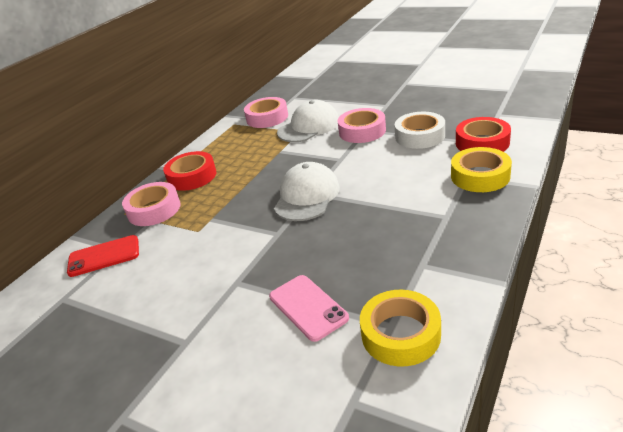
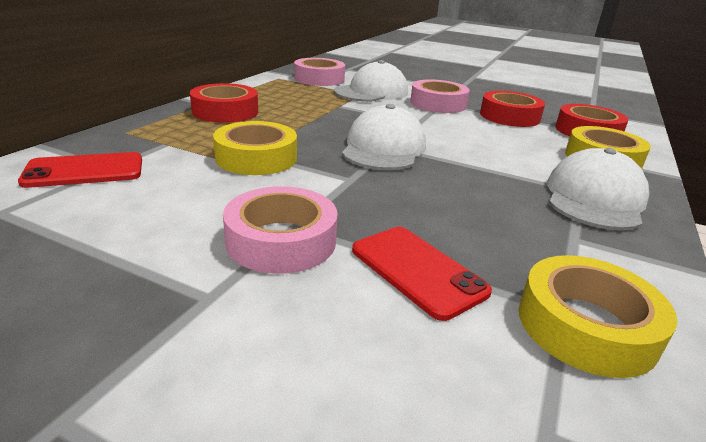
camera: 10 degrees left, 5 degrees down
pink tape [122,182,181,226] -> pink tape moved to [223,186,338,274]
pink phone [269,275,349,342] -> red phone [352,227,492,321]
white tape [395,112,445,149] -> red tape [480,91,545,127]
none -> yellow tape [213,121,297,175]
none -> white cap [547,148,649,230]

